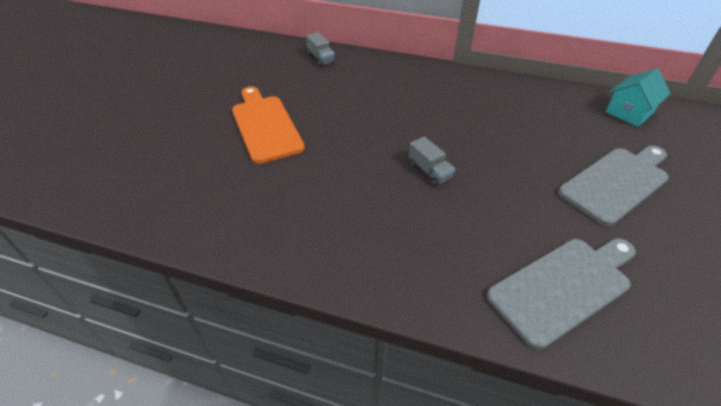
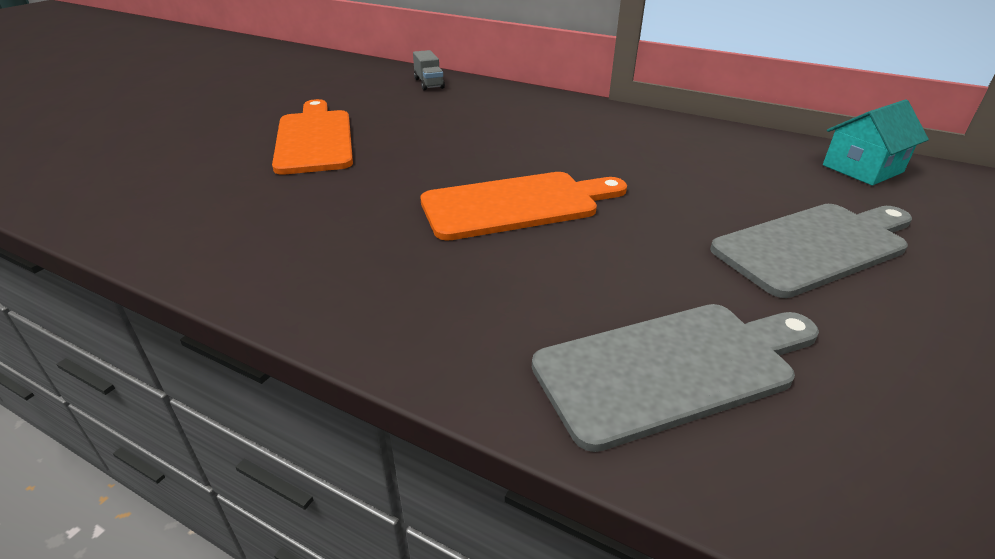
camera: 10 degrees right, 10 degrees down
grey truck [409,136,455,186] -> orange cutting board [420,172,627,241]

